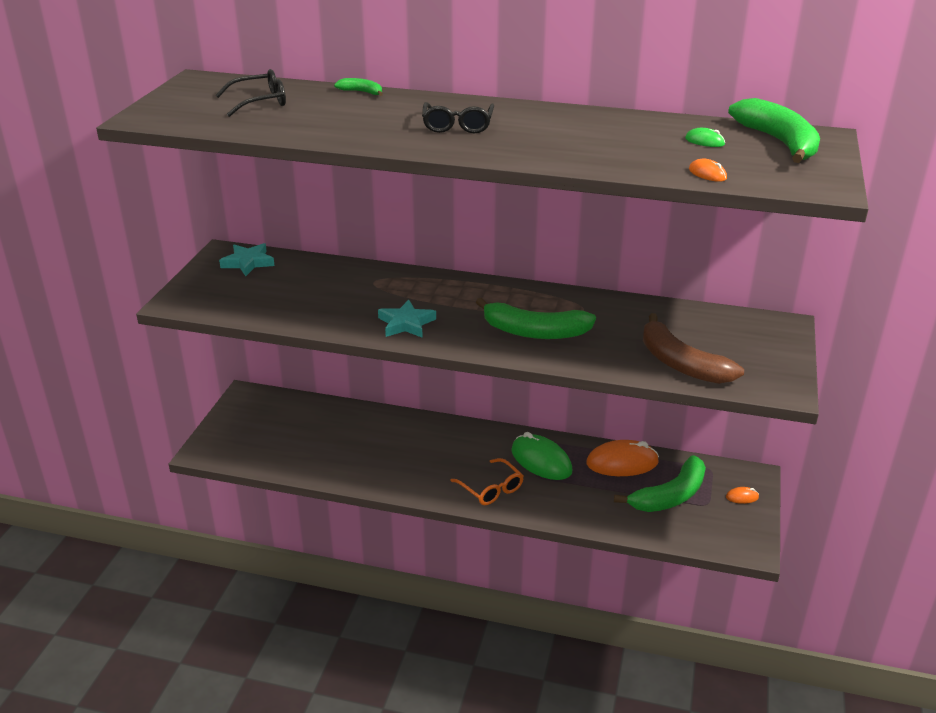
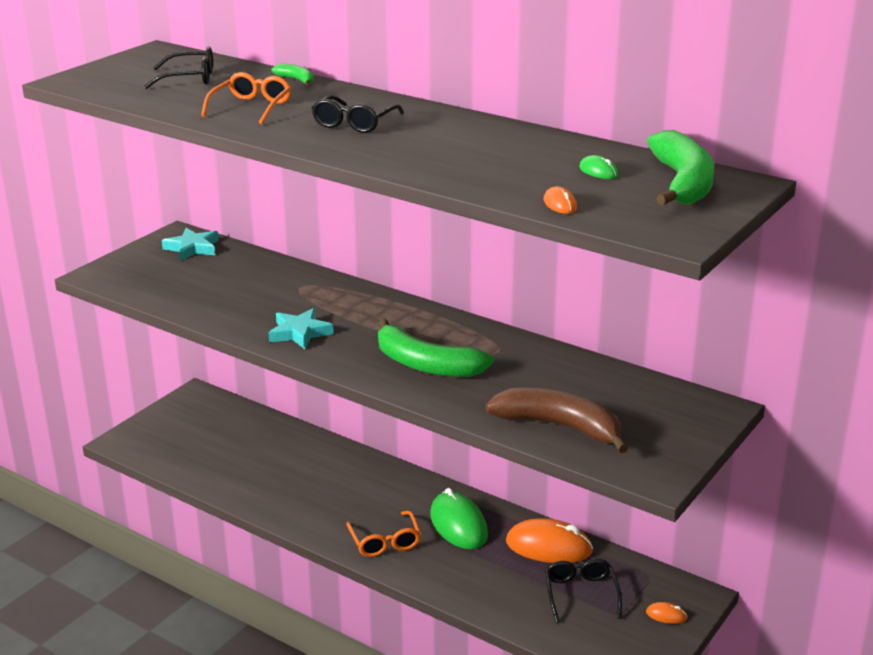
camera: 20 degrees right, 5 degrees down
green banana [614,455,706,512] -> black glasses [545,559,622,623]
brown banana [643,313,744,384] -> brown banana turned 135 degrees clockwise [486,388,629,453]
none -> orange glasses [201,72,291,124]

